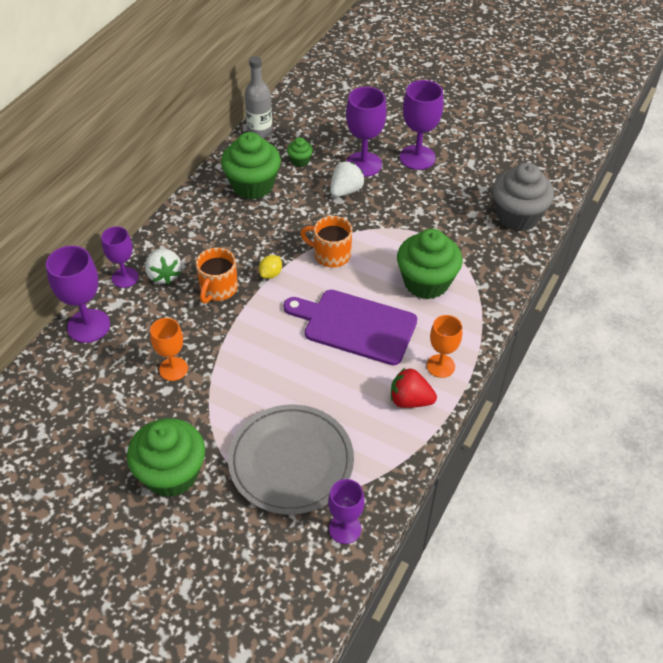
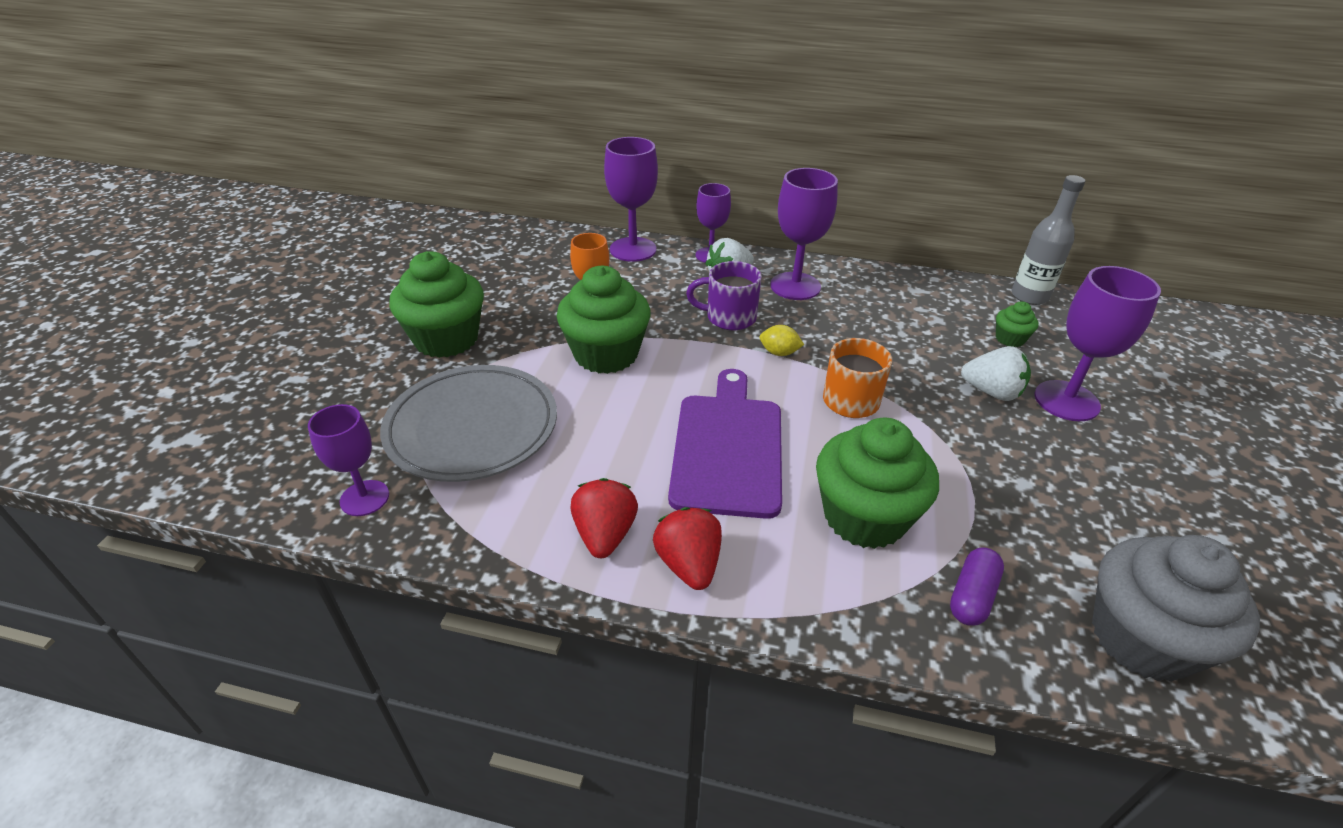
camera: 75 degrees right, 10 degrees down
orange mug [196,248,238,304] -> purple mug [686,261,762,330]
green cupcake [221,132,281,199] -> green cupcake moved to [557,266,651,374]
purple goblet [400,80,443,170] -> purple goblet moved to [770,168,838,300]
orange goblet [427,315,462,378] -> red strawberry [653,507,722,590]
none -> purple capsule [950,547,1004,626]

